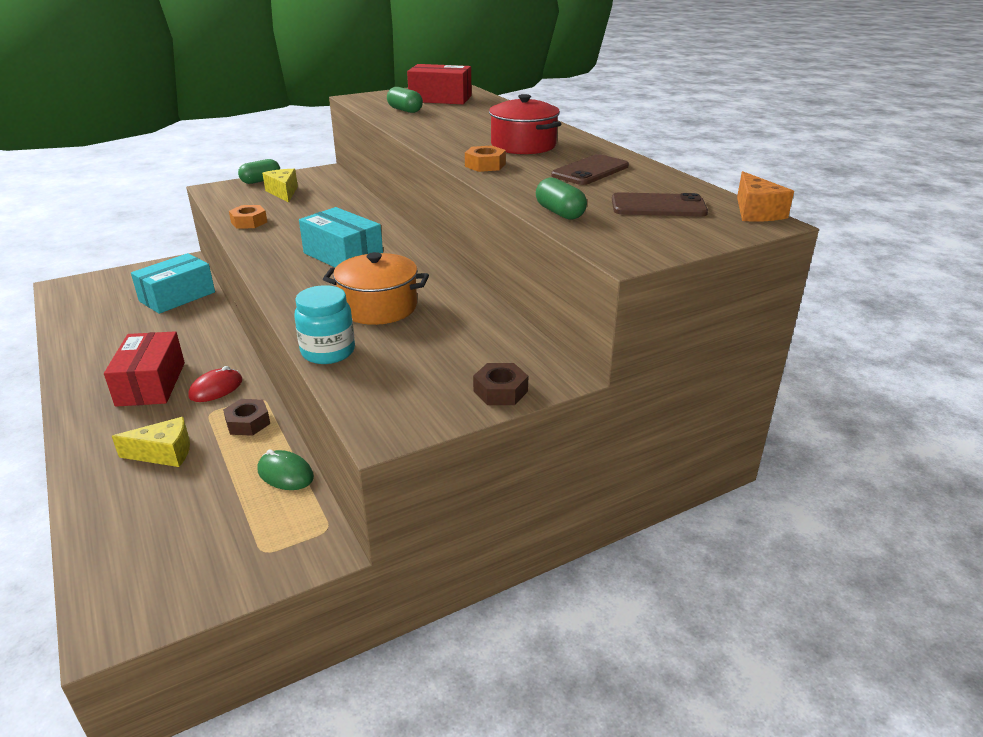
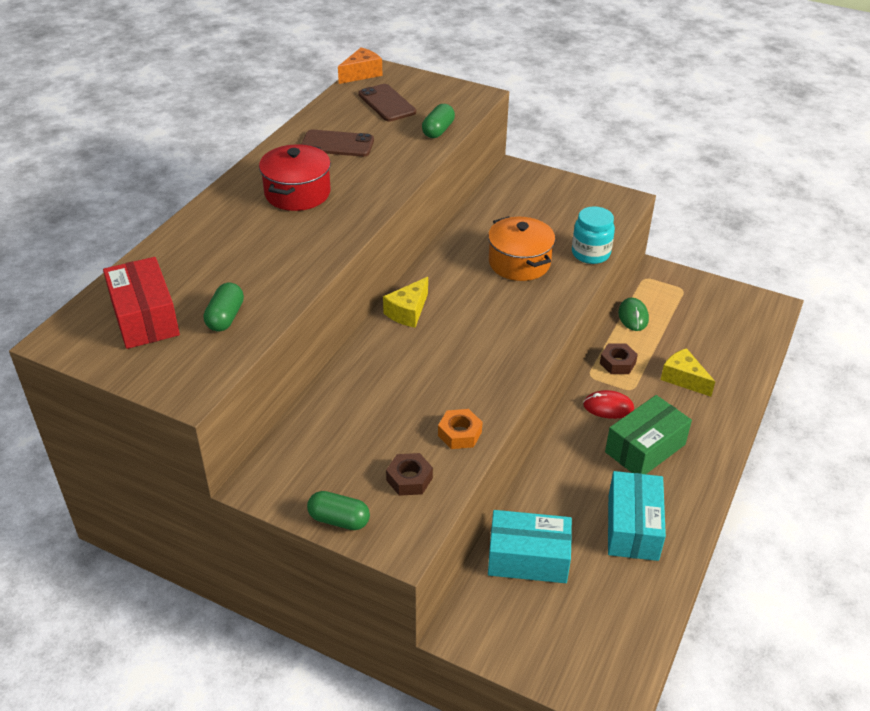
camera: 125 degrees left, 10 degrees up
red box [104,331,185,407] -> green box [605,395,692,474]
yellow cheese [262,169,298,203] -> yellow cheese moved to [383,277,428,328]
turquoise box [299,207,383,268] -> turquoise box moved to [608,471,666,561]
orange nut [465,146,506,172] -> none
brown nut [473,363,528,405] -> brown nut moved to [386,453,433,496]

